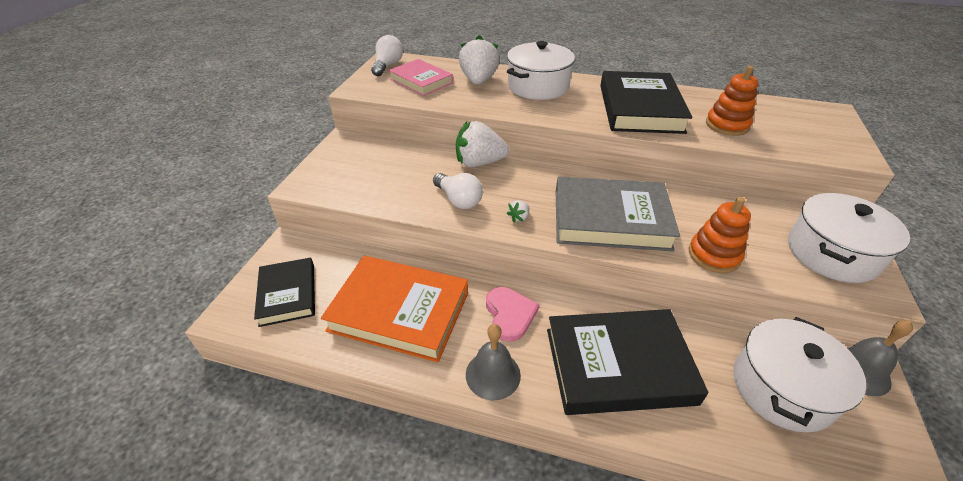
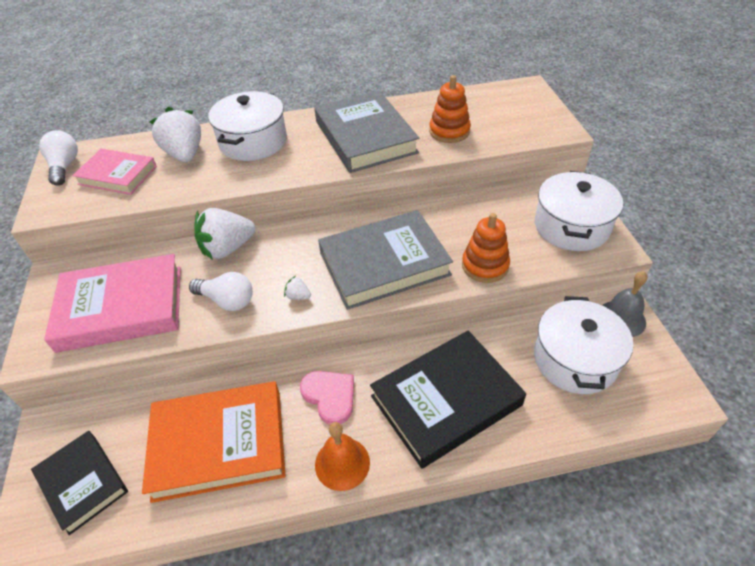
camera: 25 degrees left, 5 degrees up
grey bell [466,324,521,400] -> orange bell [315,422,370,491]
white strawberry [506,200,529,222] -> white strawberry turned 105 degrees clockwise [284,276,311,300]
black book [600,71,692,134] -> grey book [314,90,419,173]
none -> pink book [44,254,181,353]

